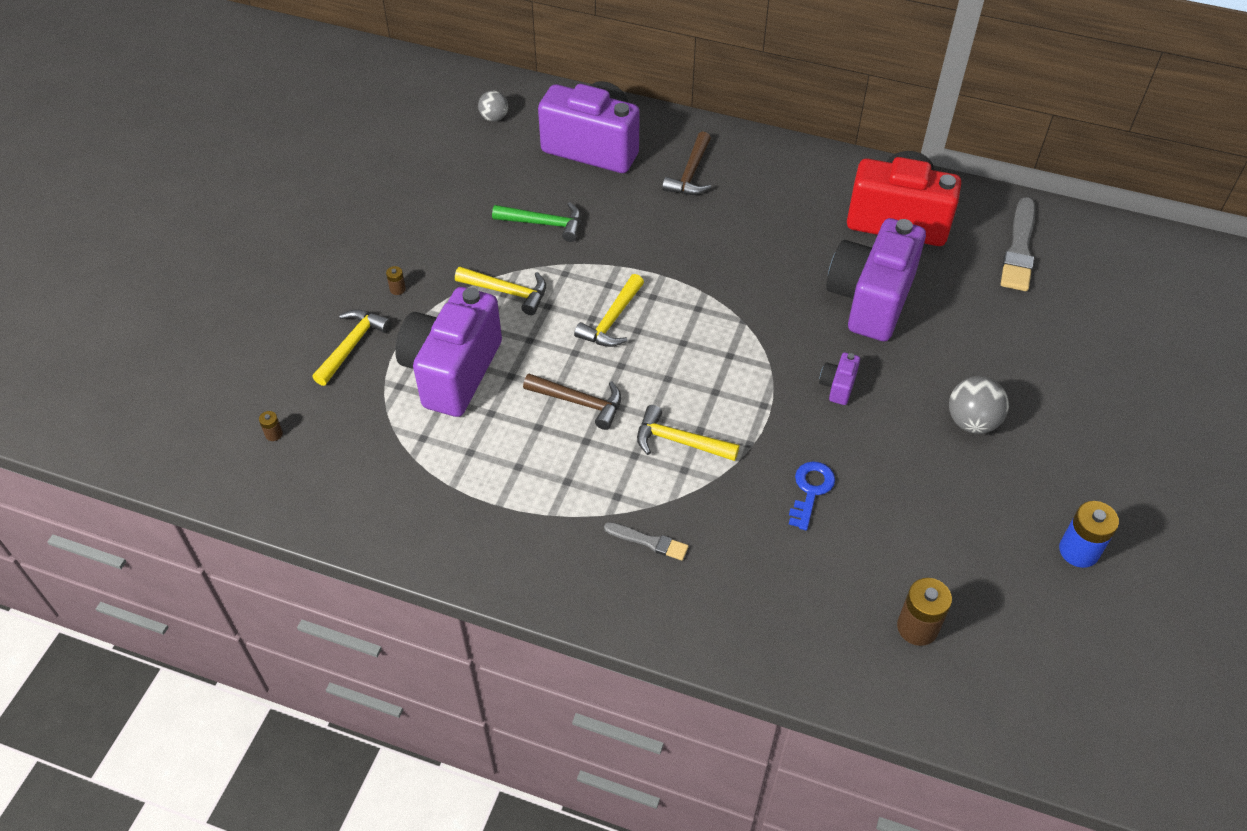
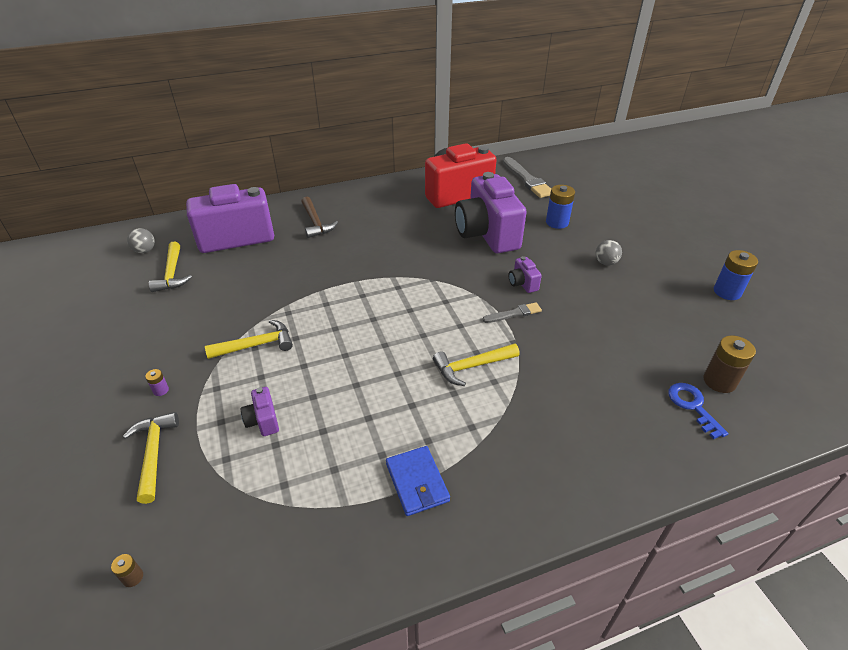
camera: 40 degrees left, 10 degrees down
brown battery [386,266,406,295] -> purple battery [145,369,169,396]
purple camera [395,287,502,417] -> purple camera [241,387,279,436], size x0.41
green hammer [492,202,581,242] -> none
brown hammer [523,374,621,430] -> none
yellow hammer [574,274,644,347] -> yellow hammer moved to [149,242,192,292]
grey brush [604,522,689,561] -> grey brush moved to [482,302,542,323]
blue key [789,461,835,530] -> blue key moved to [668,383,729,439]
grey ball [949,376,1009,434] -> grey ball [596,240,622,266], size x0.65
none -> blue wallet [386,446,450,516]
none -> blue battery [546,185,575,229]

